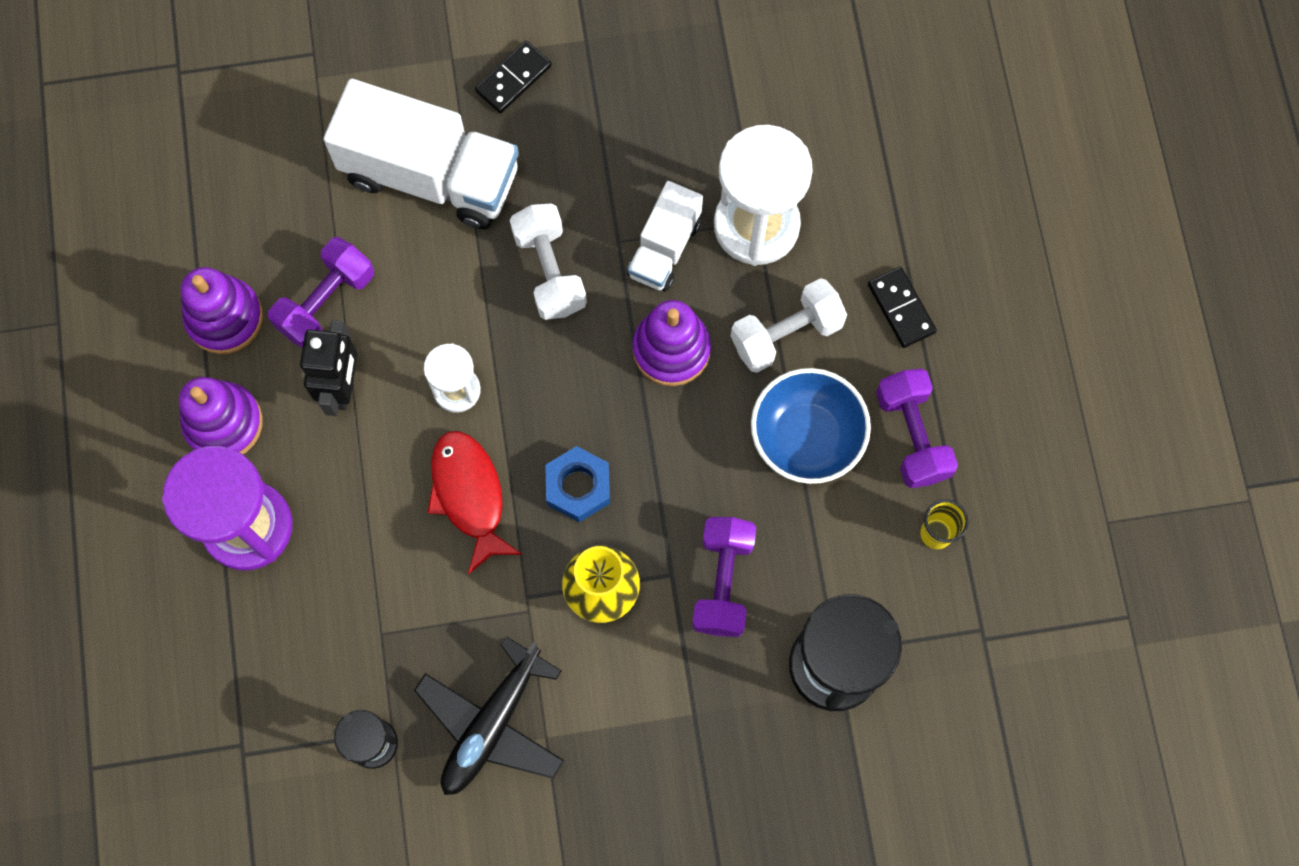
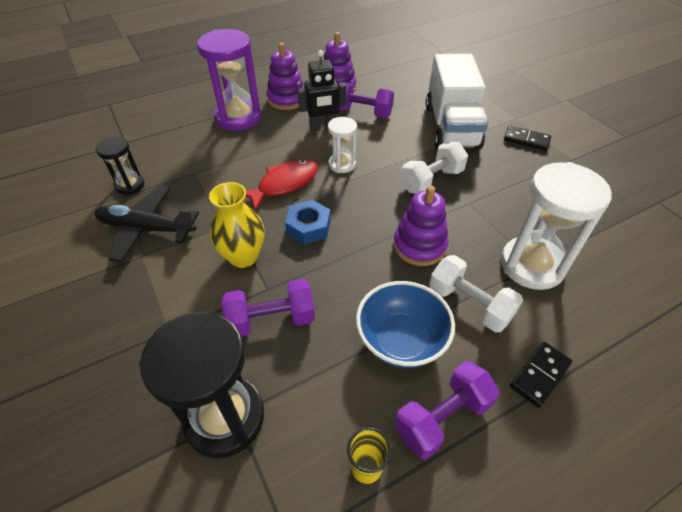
camera: 70 degrees right, 25 degrees down
white truck [627,181,703,292] -> none

